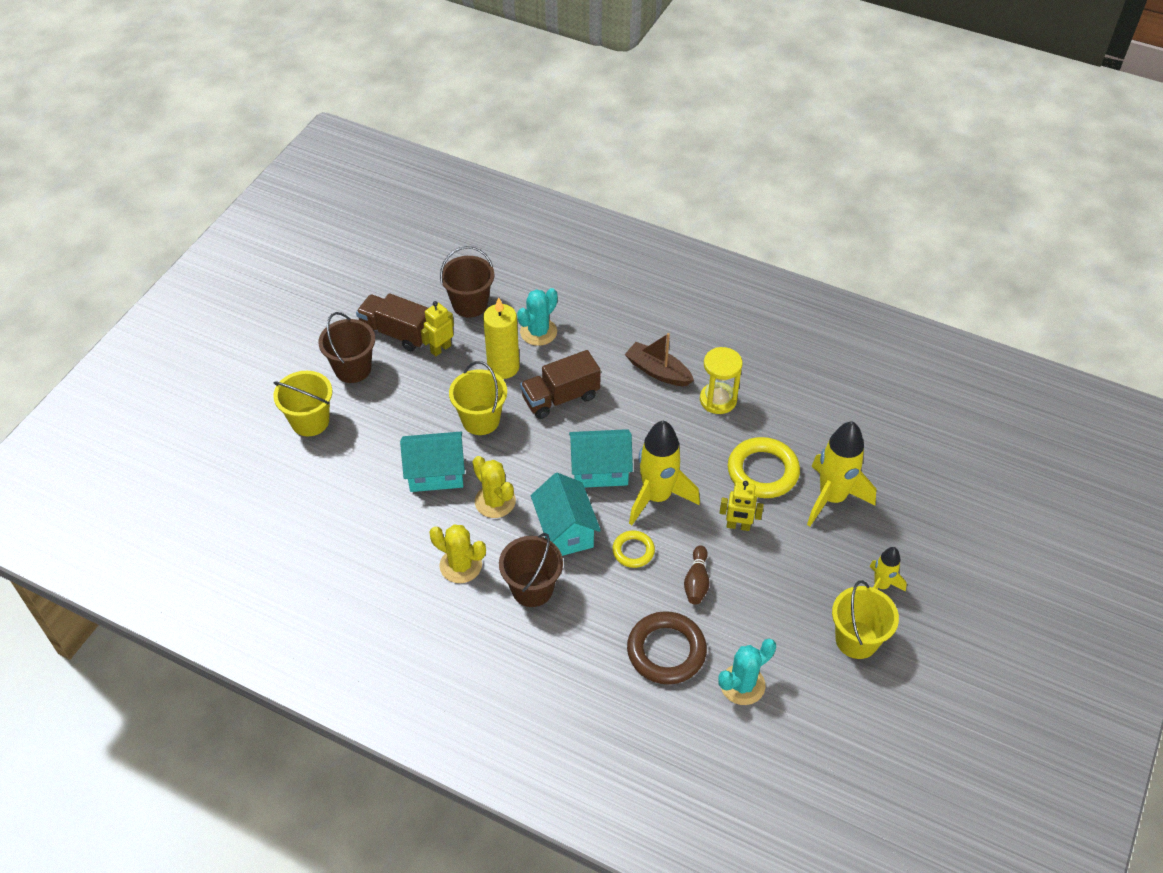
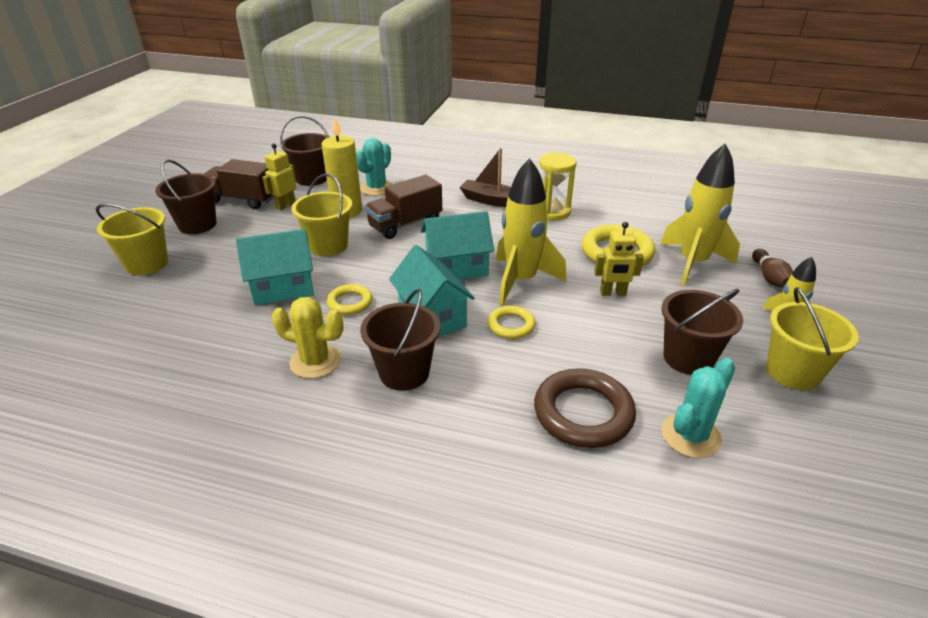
camera: 10 degrees left, 15 degrees down
yellow cactus [473,456,516,518] -> yellow ring [327,284,373,315]
brown bowling pin [684,545,709,605] -> brown bowling pin moved to [752,249,793,288]
none -> brown bucket [662,289,743,375]

